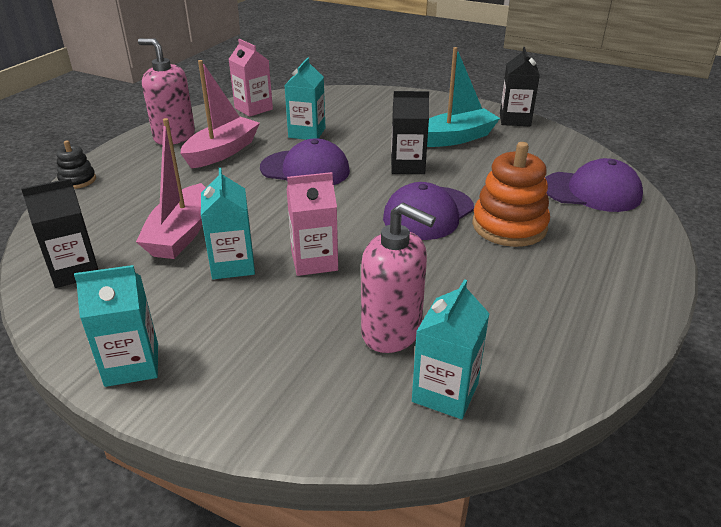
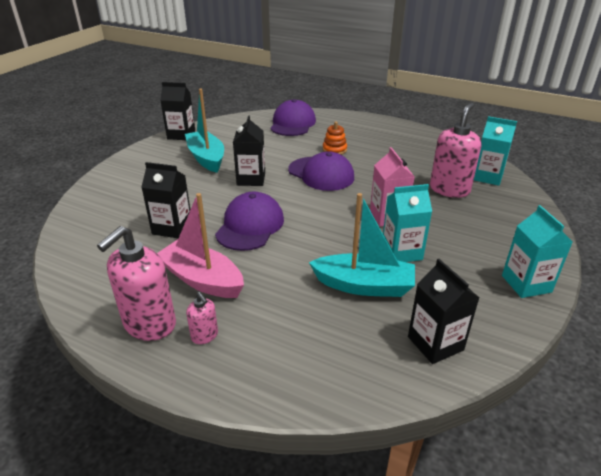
camera: 90 degrees left, 0 degrees up
black stacking toy [57,140,96,189] -> none
pink boat [136,118,206,259] -> turquoise boat [309,193,415,297]
pink carton [229,39,273,117] -> none
turquoise carton [284,58,325,140] -> black carton [141,162,190,238]
orange stacking toy [472,142,550,247] -> orange stacking toy [323,121,347,155], size x0.53
none -> pink soap dispenser [186,292,218,344]

